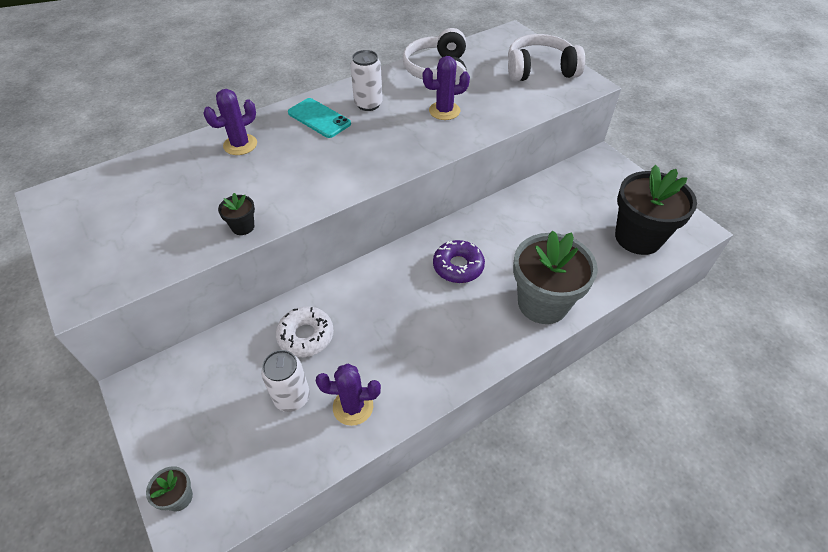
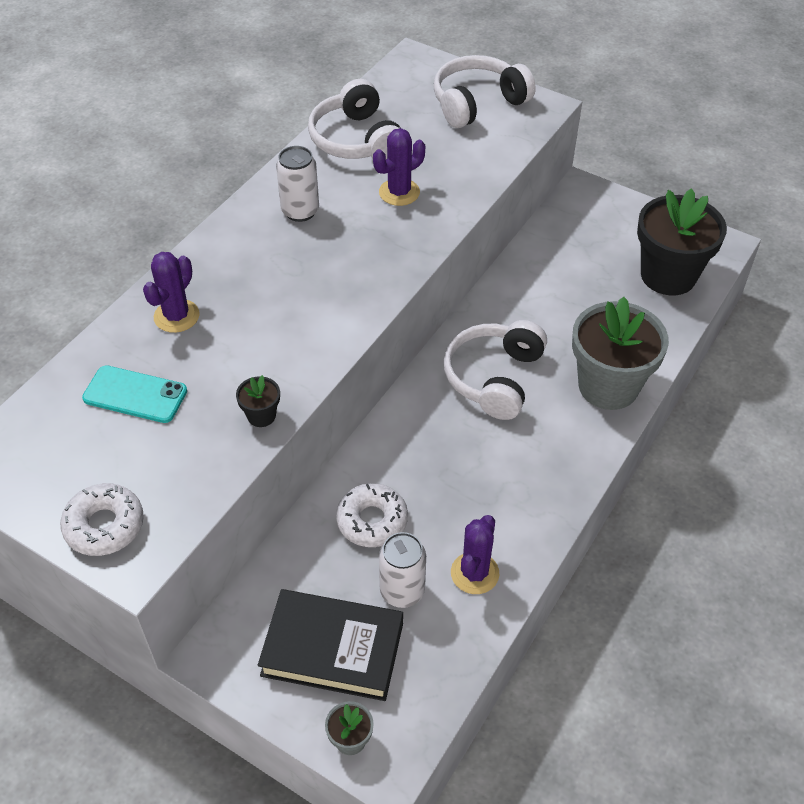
camera: 25 degrees left, 0 degrees up
turquoise phone [288,98,351,138] -> turquoise phone moved to [82,365,187,423]
purple cactus [316,364,381,426] -> purple cactus turned 45 degrees counterclockwise [451,515,499,594]
purple donut [433,240,485,283] -> white headphones [444,320,547,420]
none -> white donut [60,483,144,556]
none -> black book [258,589,403,701]

